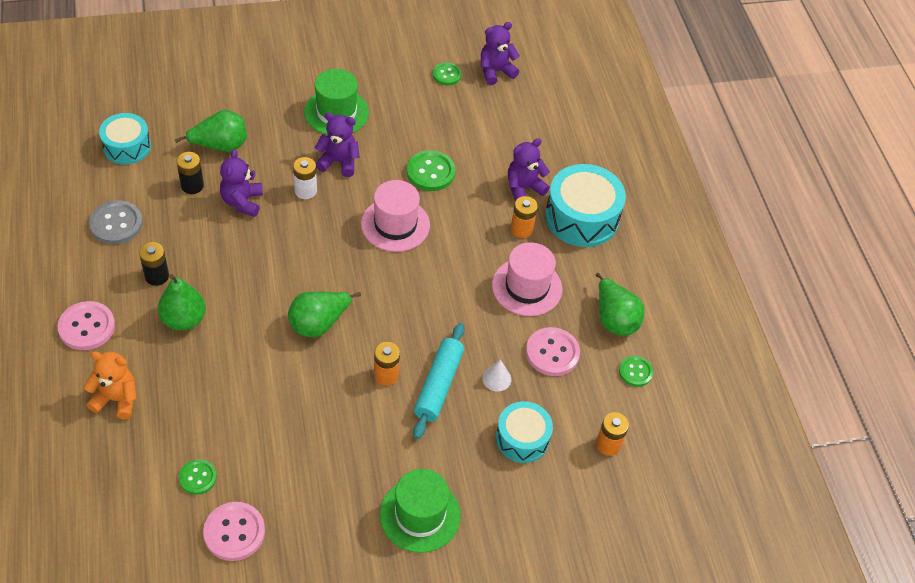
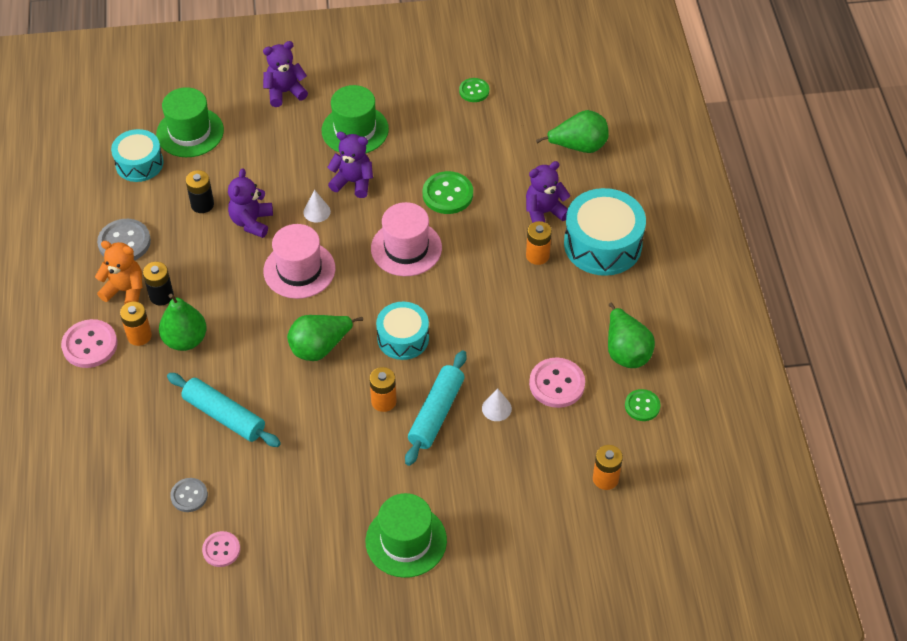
camera: 10 degrees right, 0 degrees up
orange teddy bear [84,351,137,419] -> orange teddy bear moved to [95,241,143,305]
green pear [175,110,247,152] -> green pear moved to [536,110,609,153]
green button [179,459,217,495] -> grey button [170,478,208,512]
pink button [203,502,265,561] -> pink button [202,531,240,567], size x0.63
white battery [293,157,317,199] -> white cone [303,190,331,223]
purple teddy bear [481,22,520,85] -> purple teddy bear moved to [263,41,308,107]
pink hat [492,242,562,316] -> pink hat moved to [263,224,335,299]
turquoise drum [496,401,553,463] -> turquoise drum moved to [376,302,429,360]
none -> orange battery [120,302,152,346]
none -> green hat [156,87,224,157]
none -> turquoise rolling pin [167,373,281,447]

